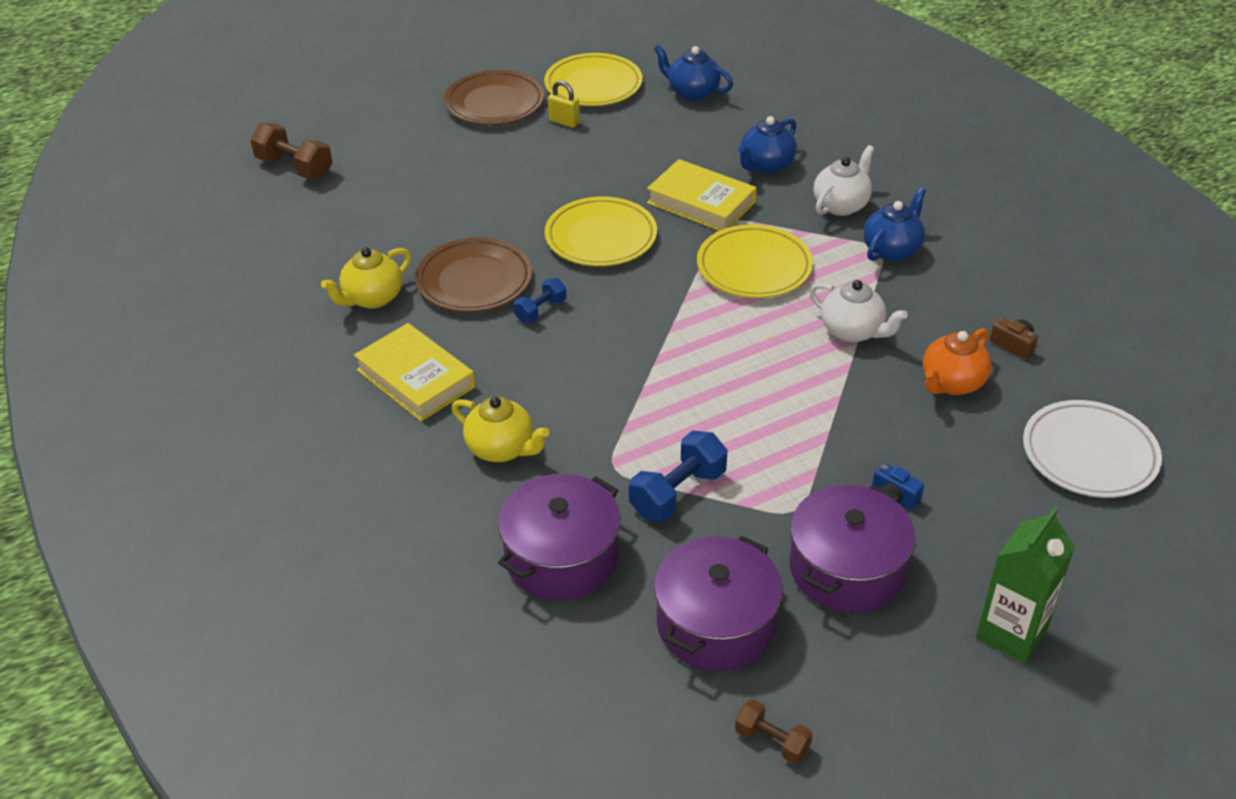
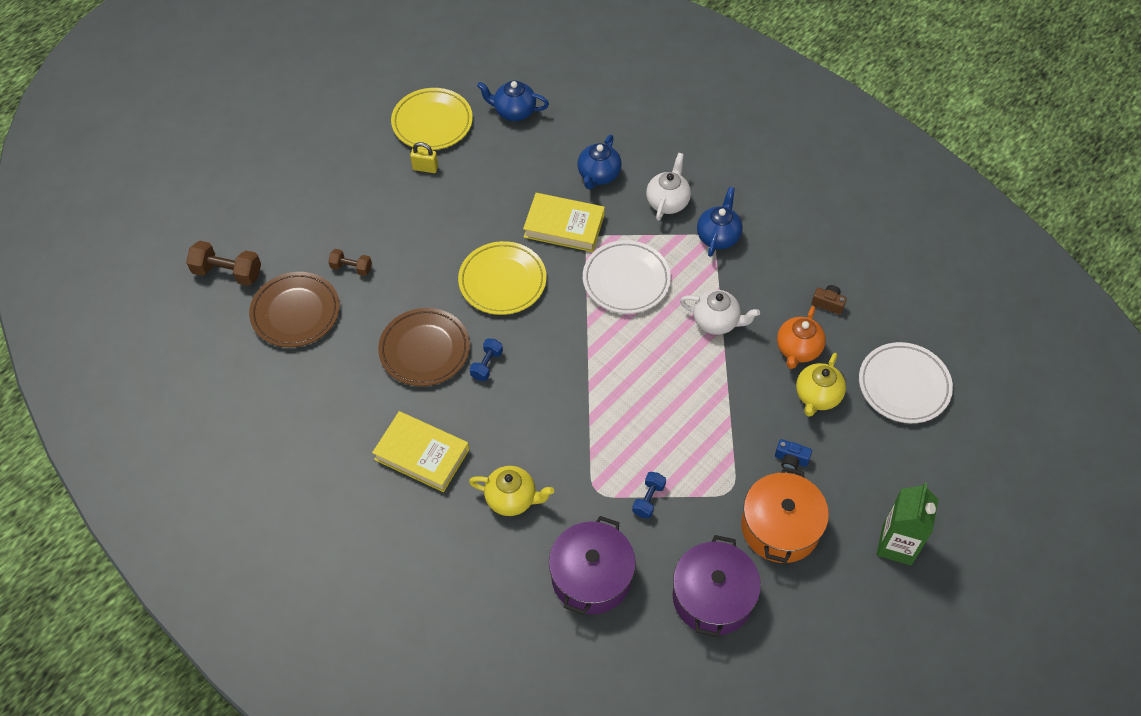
camera: 20 degrees left, 15 degrees up
yellow teapot [321,247,411,309] -> yellow teapot moved to [796,353,846,417]
brown plate [444,70,544,125] -> brown plate moved to [249,272,340,347]
blue dumbbell [629,431,727,522] -> blue dumbbell [632,472,666,519], size x0.60
yellow plate [697,225,813,298] -> white plate [583,240,671,314]
brown dumbbell [735,699,813,764] -> brown dumbbell moved to [328,249,372,276]
purple pot [790,485,915,613] -> orange pot [741,467,829,563]

